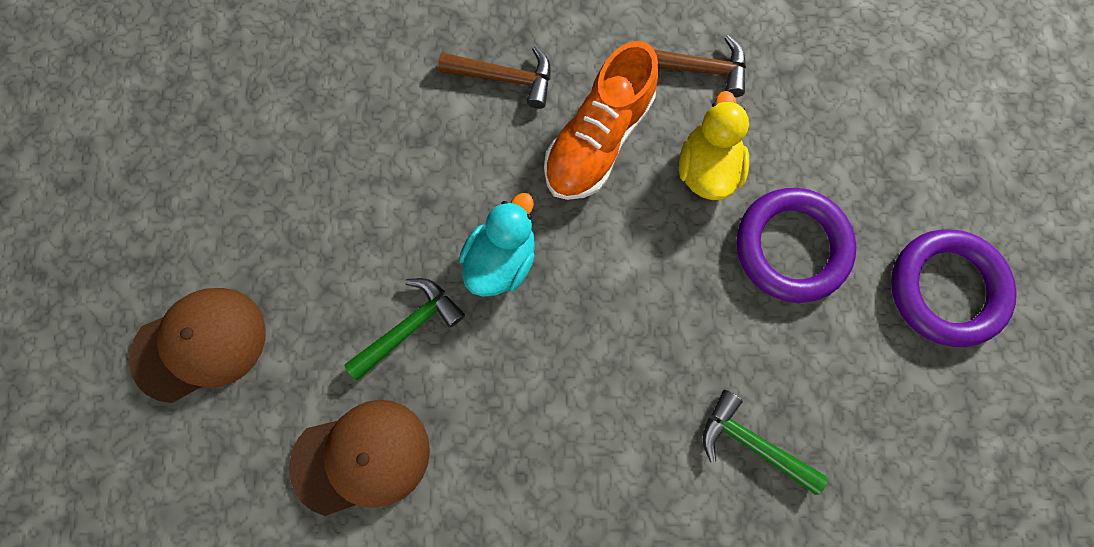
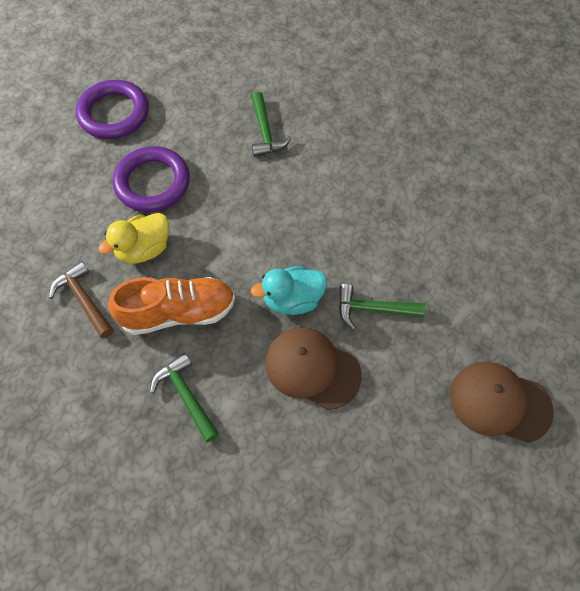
camera: 135 degrees left, 15 degrees down
brown cap [289,400,430,516] -> brown cap moved to [265,327,362,410]
brown hammer [438,46,551,109] -> green hammer [150,353,219,442]

